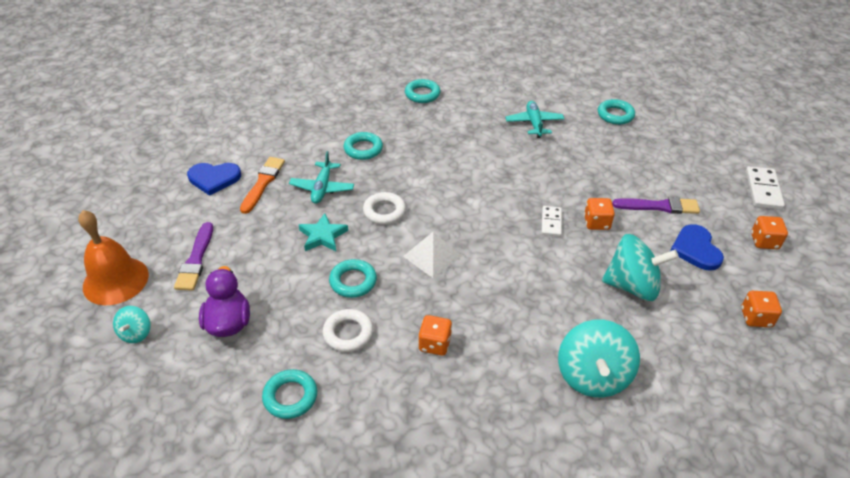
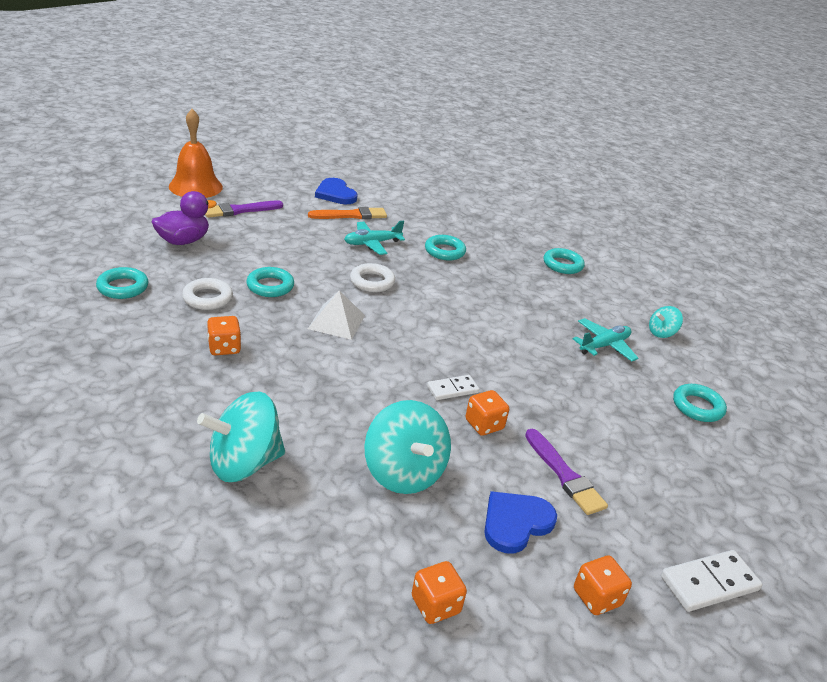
camera: 55 degrees right, 10 degrees down
turquoise spinning top [113,306,151,343] -> turquoise spinning top moved to [649,306,683,338]
turquoise star [299,213,348,251] -> none

